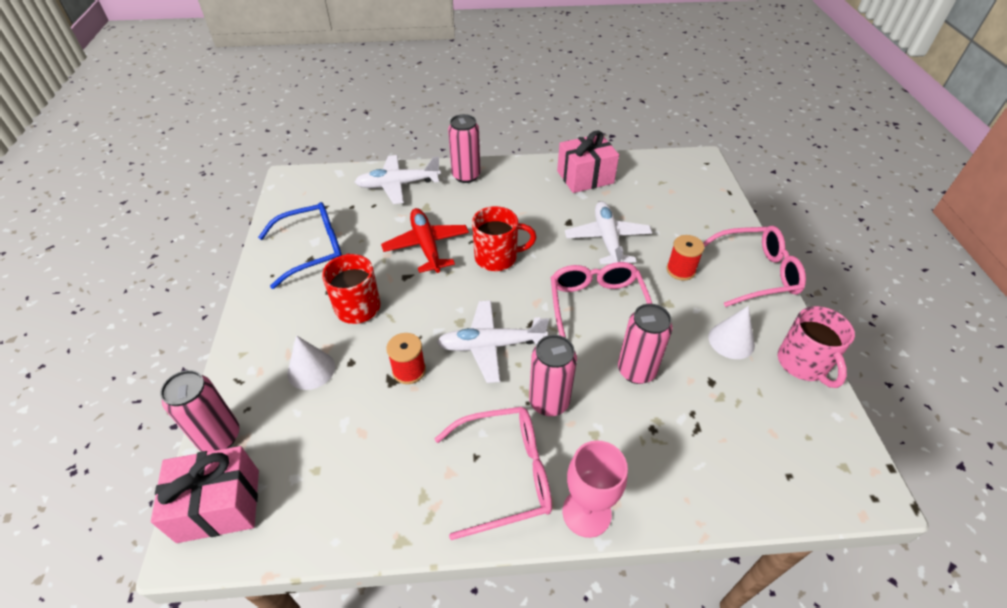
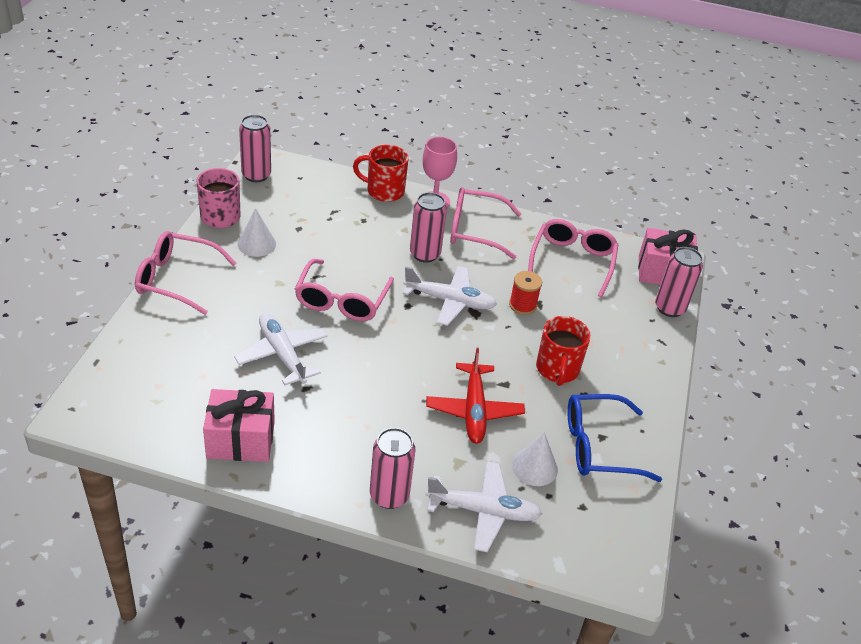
camera: 165 degrees left, 5 degrees down
white cone [287,335,335,390] -> white cone moved to [512,432,558,486]
red mug [472,206,537,271] -> red mug moved to [353,145,409,202]
white plane [565,201,652,264] -> white plane turned 135 degrees clockwise [234,313,328,385]
pink can [618,304,672,384] -> pink can moved to [239,115,271,182]
red spool [667,235,705,281] -> none
none -> pink glasses [528,219,618,297]

